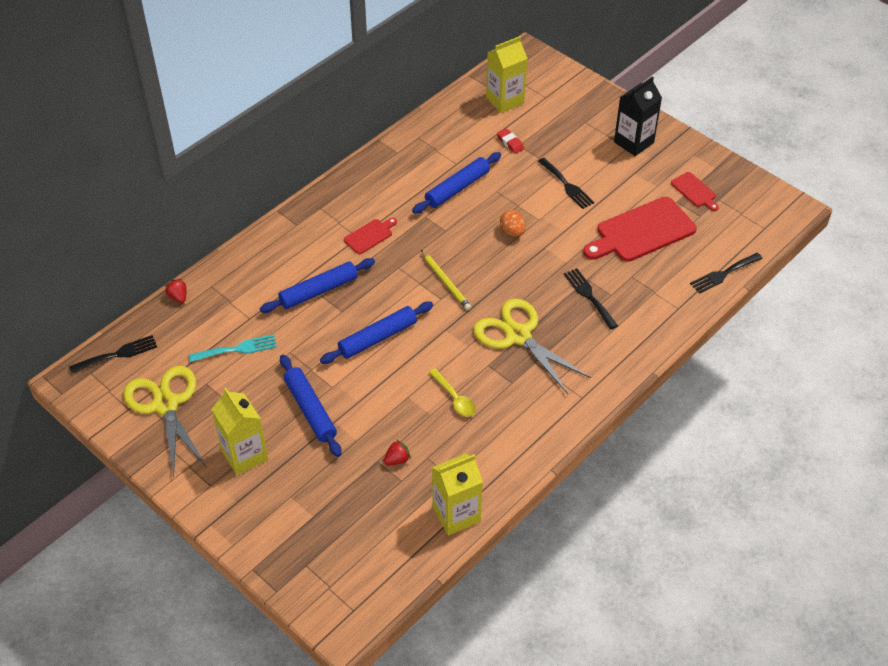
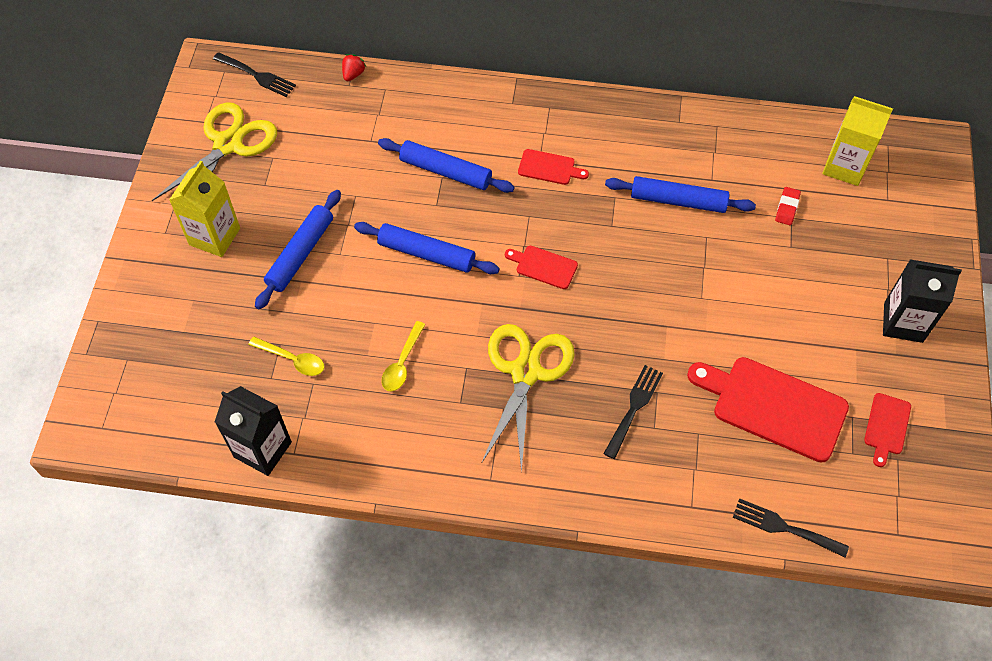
camera: 55 degrees right, 10 degrees up
turquoise fork [189,334,277,362] -> none
red strawberry [383,440,411,465] -> yellow spoon [248,337,325,376]
yellow pencil [421,250,471,310] -> red cutting board [505,246,578,289]
yellow carton [432,454,483,536] -> black carton [215,386,292,476]
orange egg [500,210,526,237] -> none
black fork [538,158,594,209] -> none

